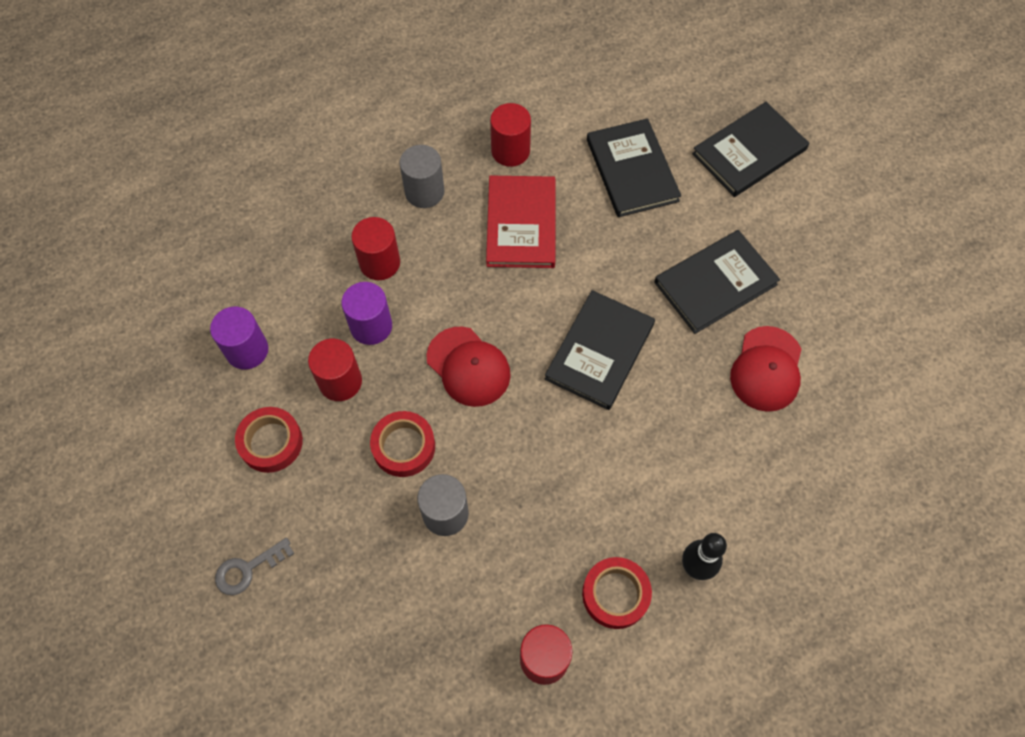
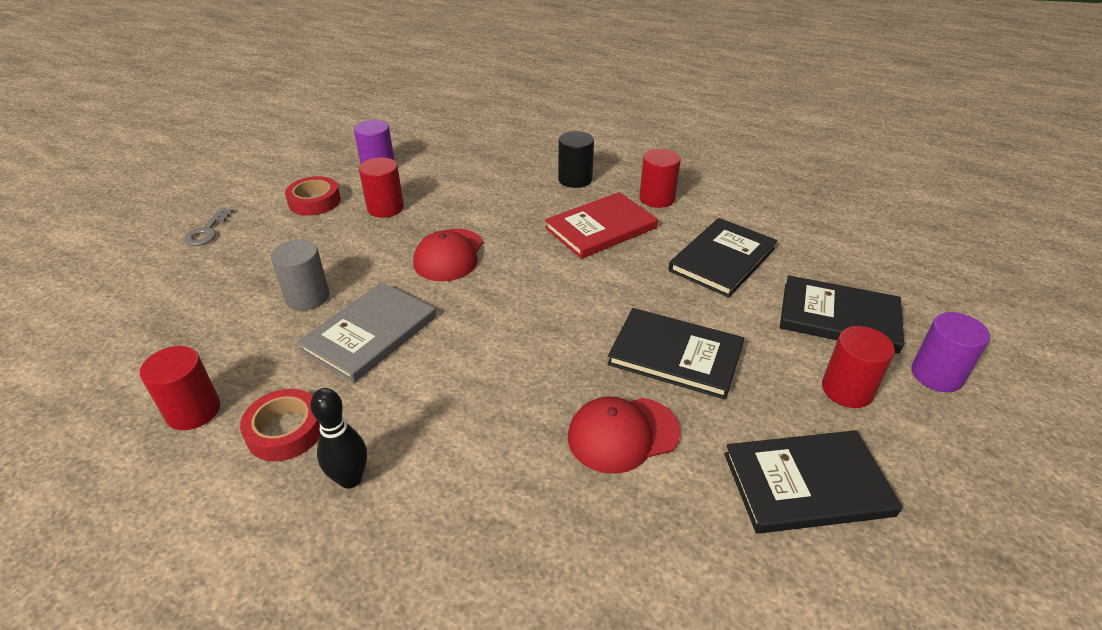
camera: 55 degrees right, 25 degrees down
grey key [215,538,294,595] -> grey key turned 105 degrees counterclockwise [184,208,233,246]
purple cylinder [341,282,392,345] -> purple cylinder moved to [911,312,990,392]
red cylinder [351,217,400,280] -> red cylinder moved to [822,326,895,408]
red tape [370,411,435,477] -> none
grey cylinder [400,145,445,208] -> black cylinder [558,131,594,188]
black book [545,290,655,410] -> black book moved to [724,430,902,534]
none -> grey book [297,282,436,383]

